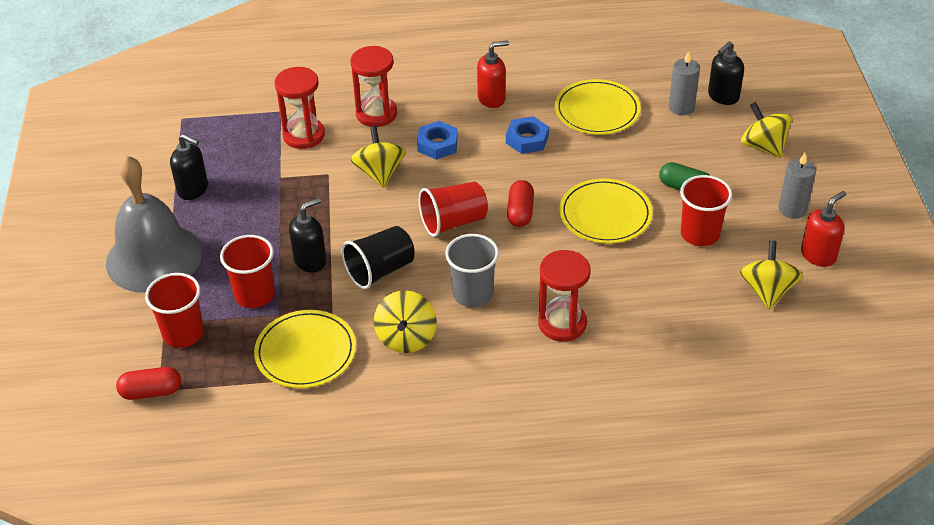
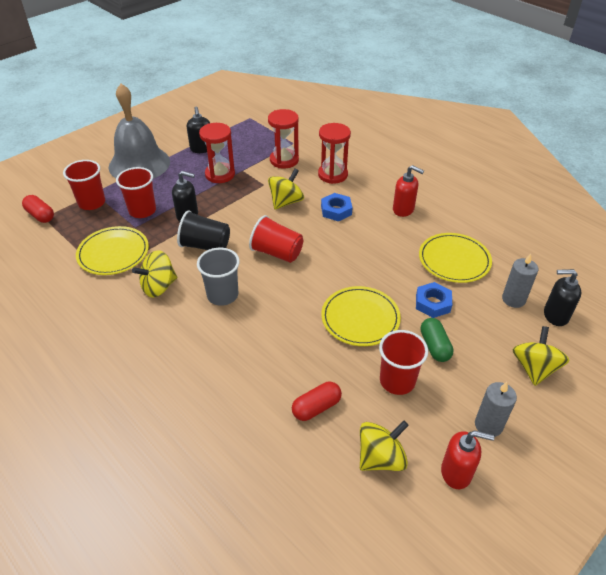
camera: 50 degrees right, 0 degrees up
blue nut [506,116,549,154] -> blue nut moved to [416,282,452,318]
red capsule [507,180,534,227] -> red capsule moved to [292,382,342,421]
red hourglass [538,250,591,341] -> red hourglass moved to [199,123,235,183]

